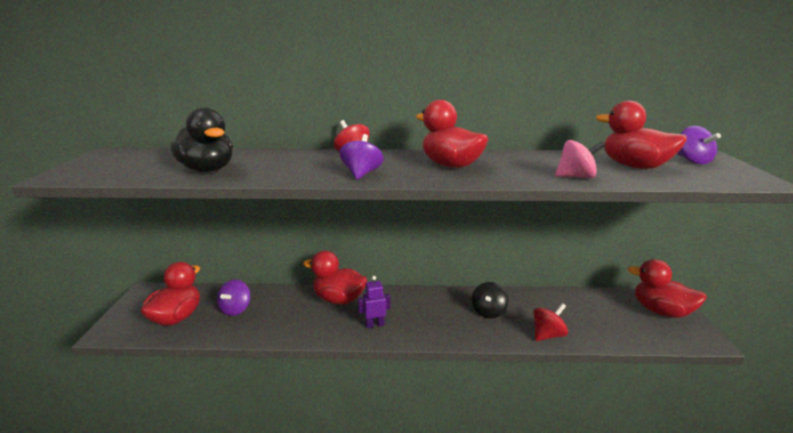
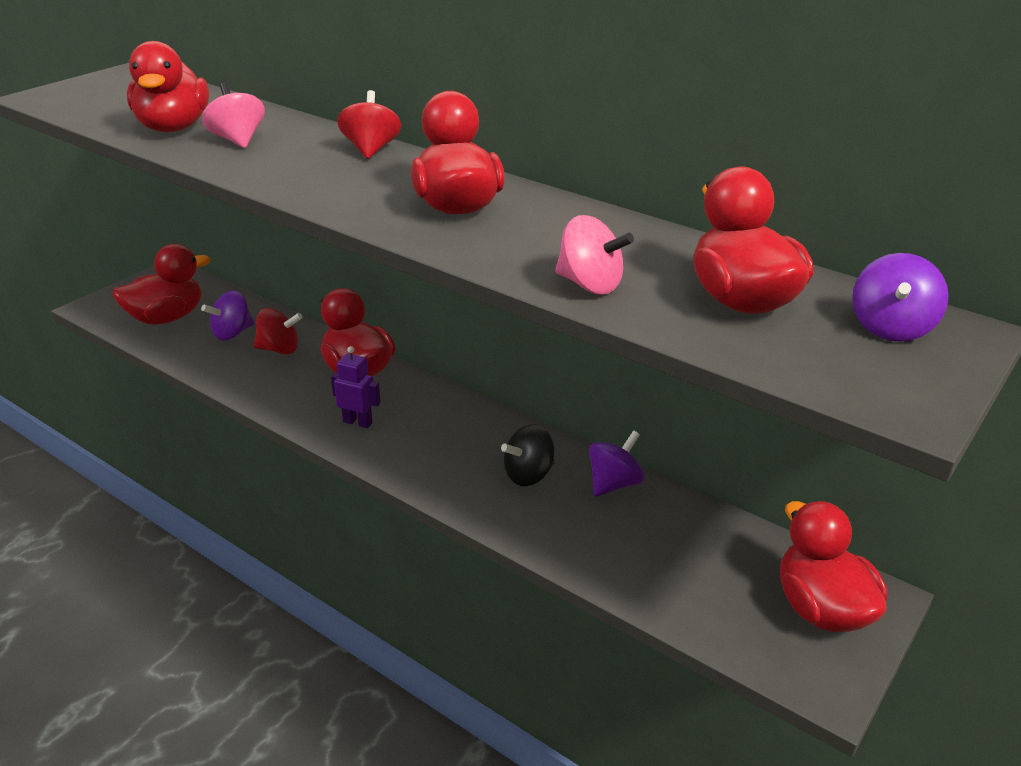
camera: 35 degrees right, 10 degrees up
black duck [170,107,233,172] -> red duck [127,41,209,132]
purple spinning top [339,134,383,180] -> purple spinning top moved to [589,430,644,497]
red spinning top [533,303,568,341] -> red spinning top moved to [254,308,303,355]
none -> pink spinning top [202,82,265,148]

